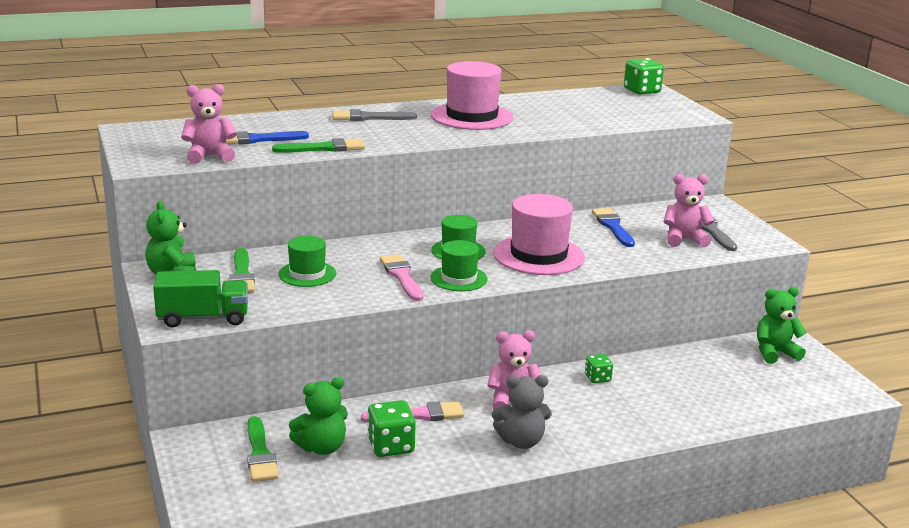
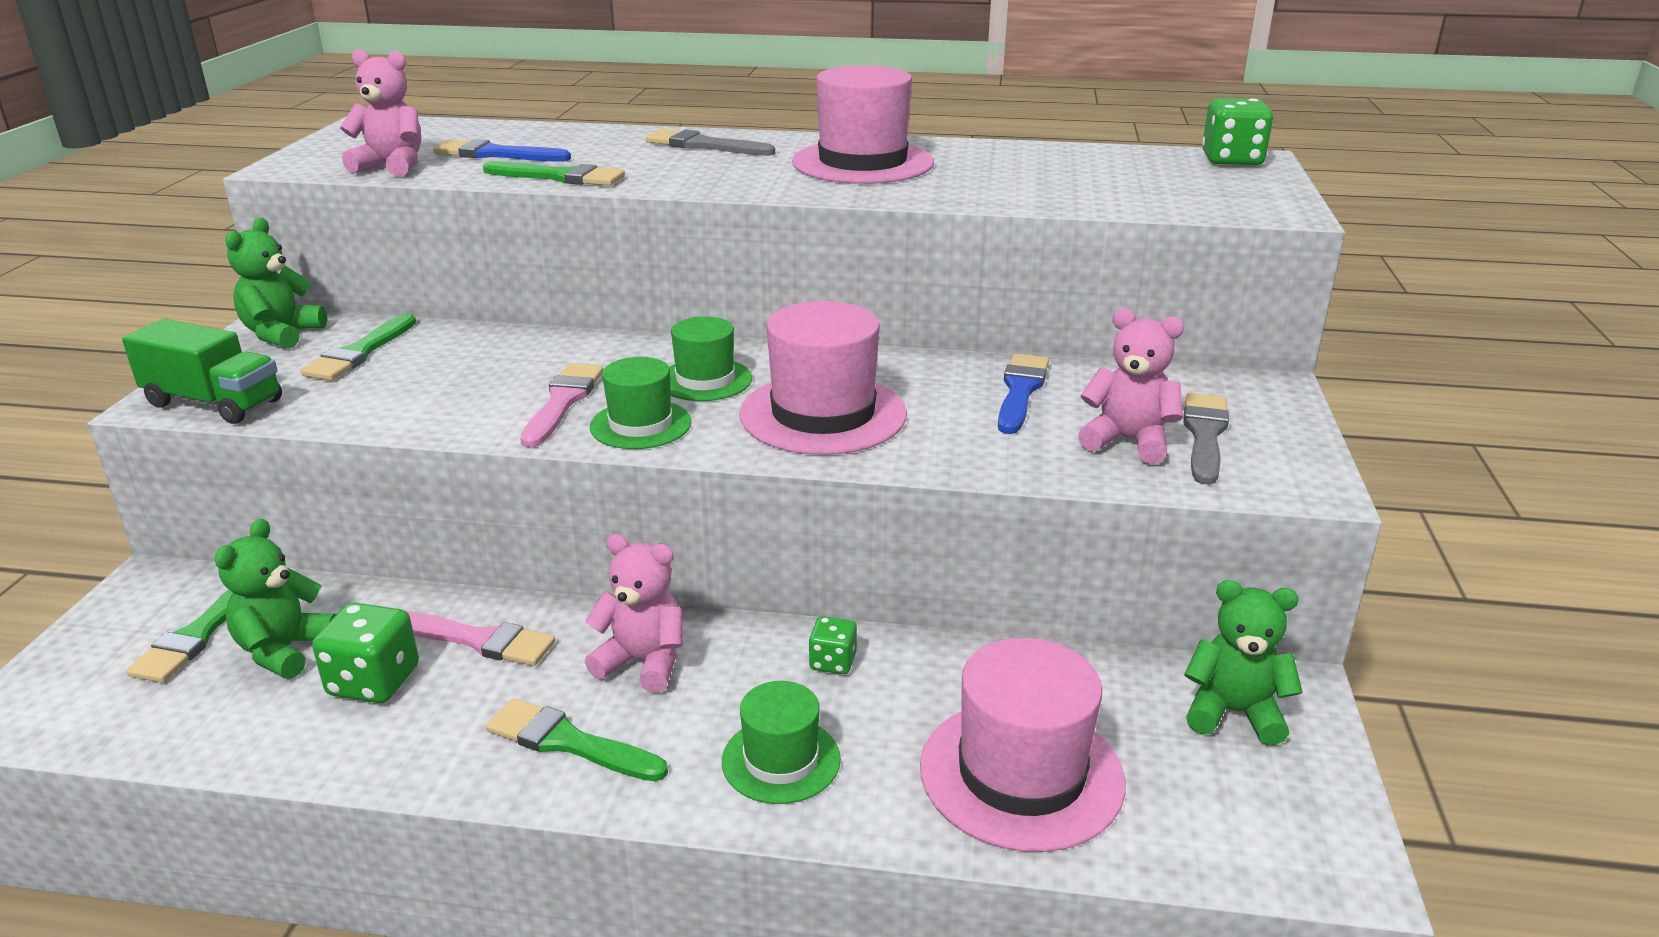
camera: 30 degrees right, 5 degrees up
green hat [278,236,336,287] -> green hat moved to [722,681,841,804]
green teddy bear [289,377,348,455] -> green teddy bear turned 105 degrees clockwise [215,519,337,679]
grey teddy bear [492,375,552,449] -> green brush [486,698,668,781]
none -> pink hat [920,638,1126,852]

